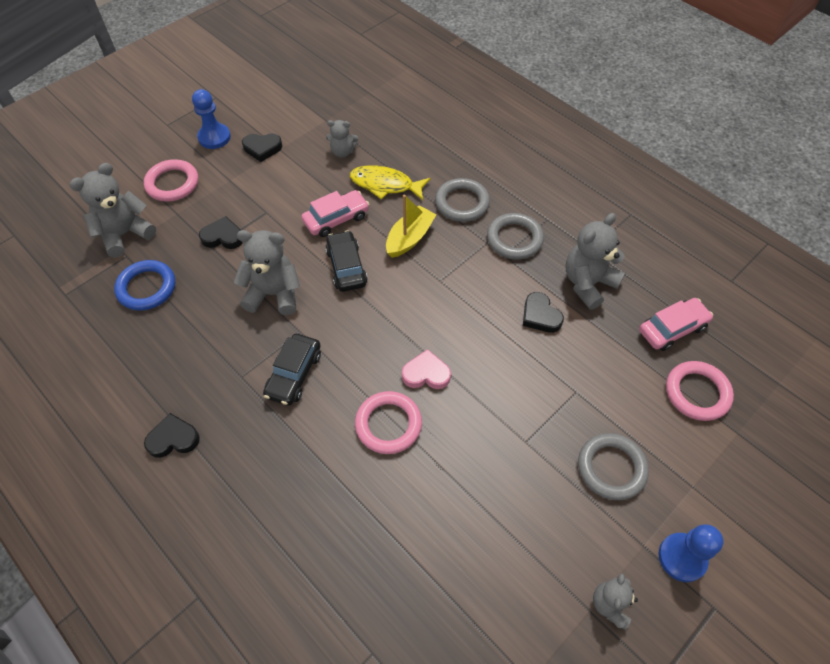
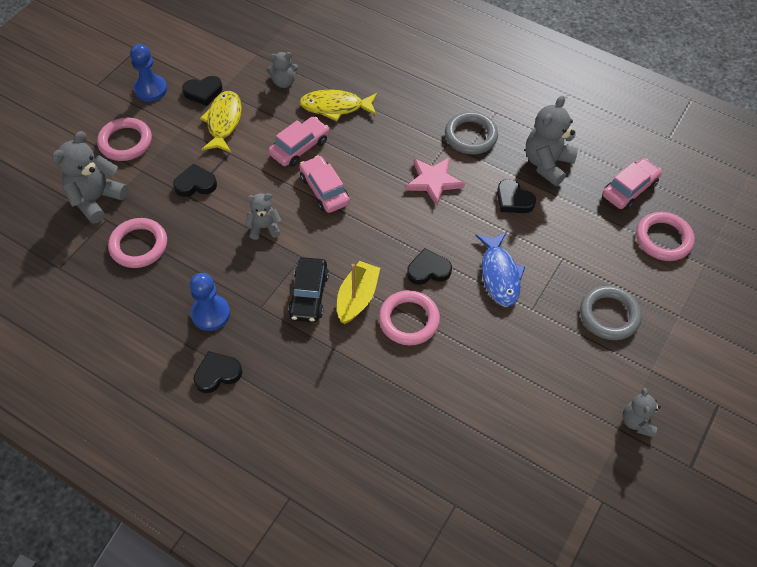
camera: 15 degrees left, 0 degrees up
blue ring [114,260,175,311] -> pink ring [108,218,167,268]
grey teddy bear [234,230,300,315] -> grey teddy bear [245,193,281,240], size x0.58
black car [325,230,368,292] -> pink car [299,156,350,213]
yellow boat [386,194,436,258] -> yellow boat moved to [337,261,380,324]
pink heart [402,349,451,389] -> black heart [407,248,452,285]
grey ring [435,178,490,222] -> none
blue pawn [659,525,723,582] -> blue pawn moved to [190,273,230,331]
none -> yellow fish [200,91,242,152]
none -> pink star [405,157,465,206]
none -> blue fish [475,232,525,307]

